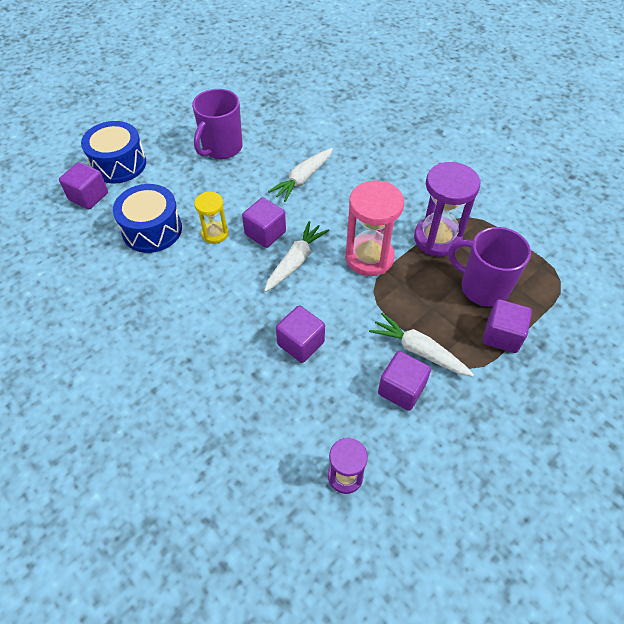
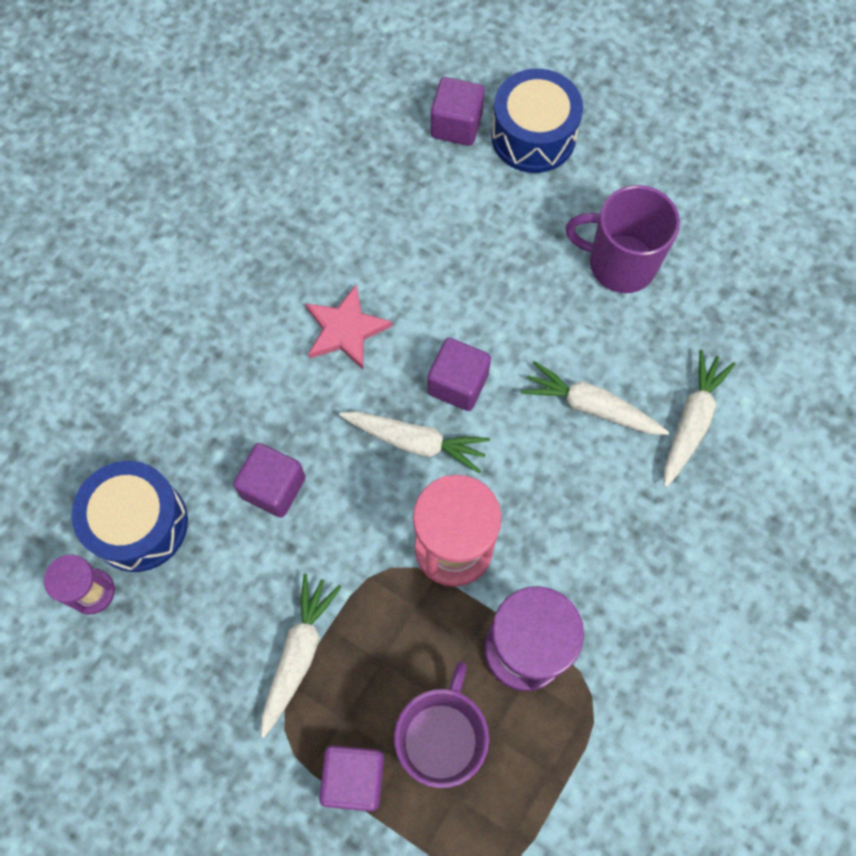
camera: 75 degrees right, 15 degrees up
blue drum [113,184,182,253] -> blue drum moved to [72,461,188,572]
yellow hourglass [194,192,229,244] -> none
purple cube [378,351,431,411] -> none
none -> pink star [305,284,392,369]
none -> white carrot [664,350,735,487]

